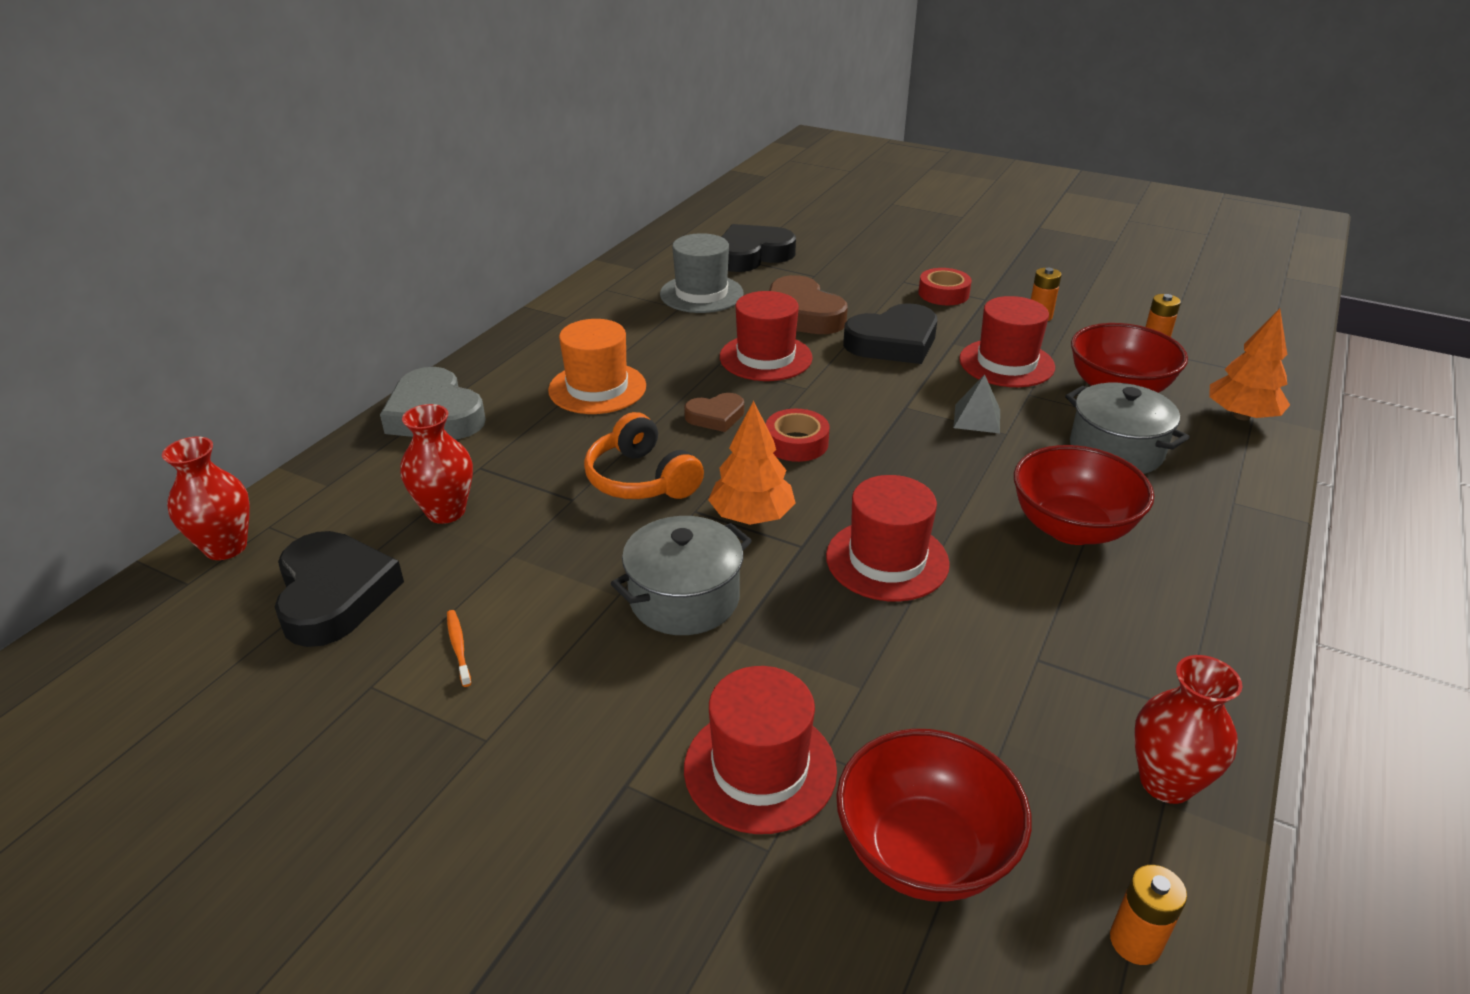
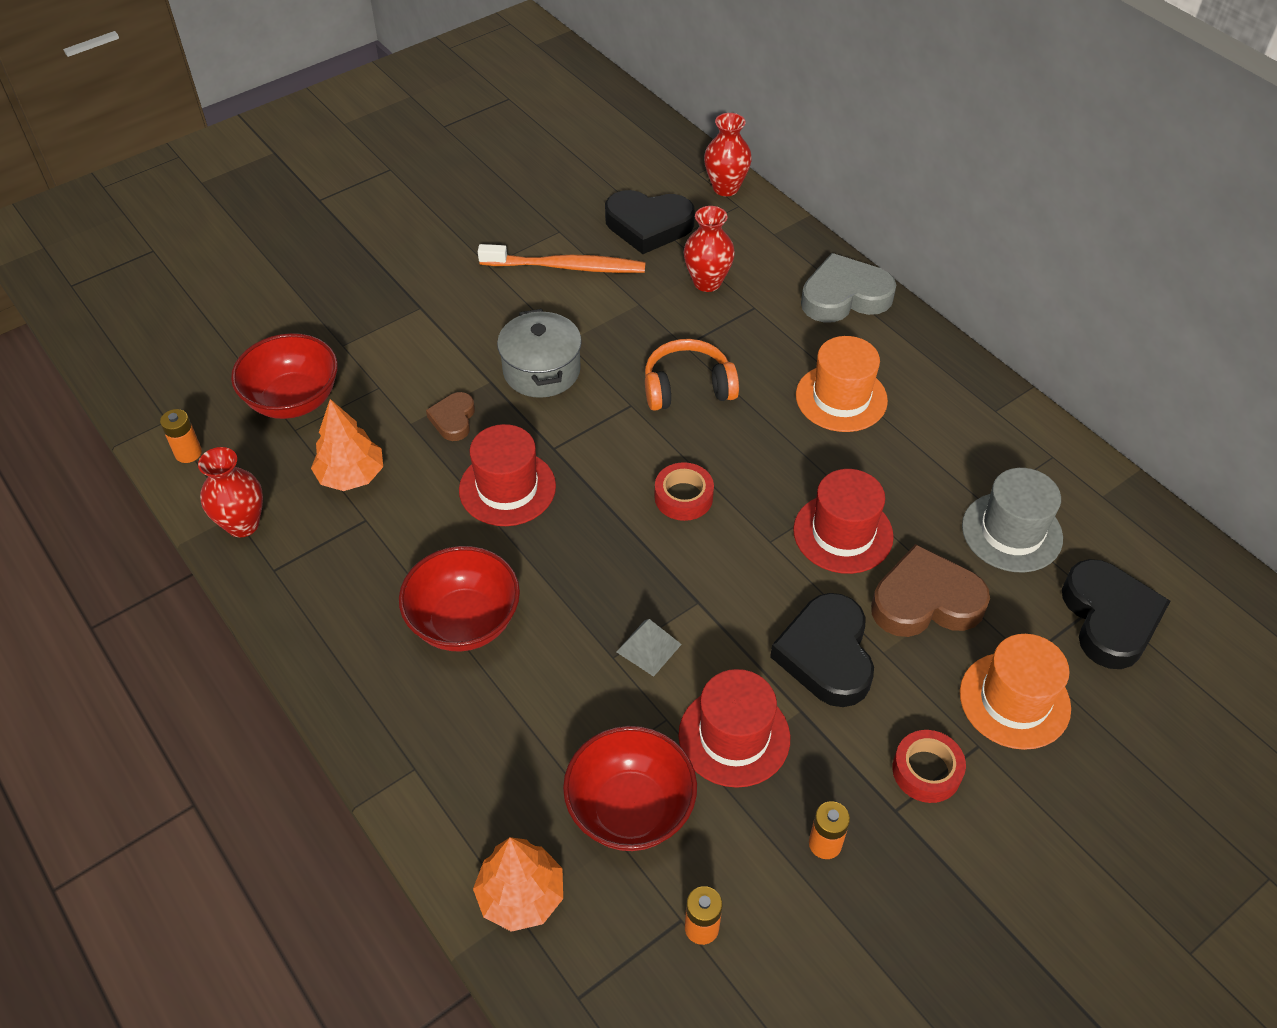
camera: 115 degrees right, 15 degrees up
orange toothbrush [447,610,471,687] -> orange toothbrush [478,244,646,273], size x2.50
brown heart [684,393,744,432] -> brown heart moved to [426,392,475,441]
red hat [684,666,837,834] -> none
orange tree [708,401,796,525] -> orange tree moved to [311,399,383,491]
grey pot [1065,383,1190,474] -> none
none -> orange hat [960,634,1071,750]

